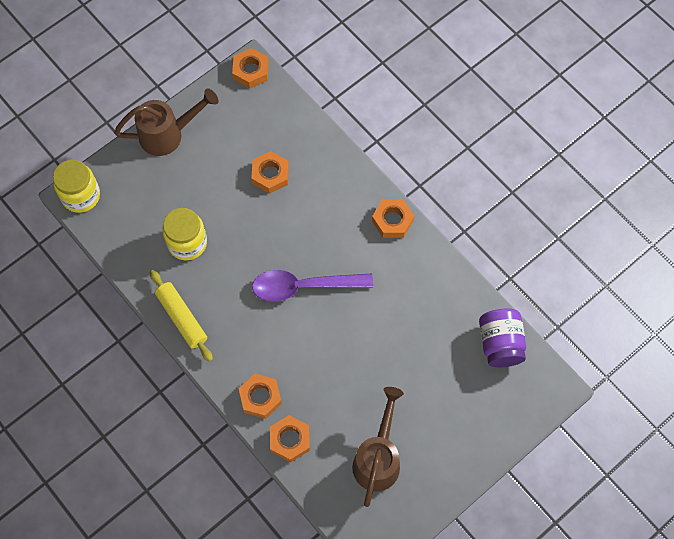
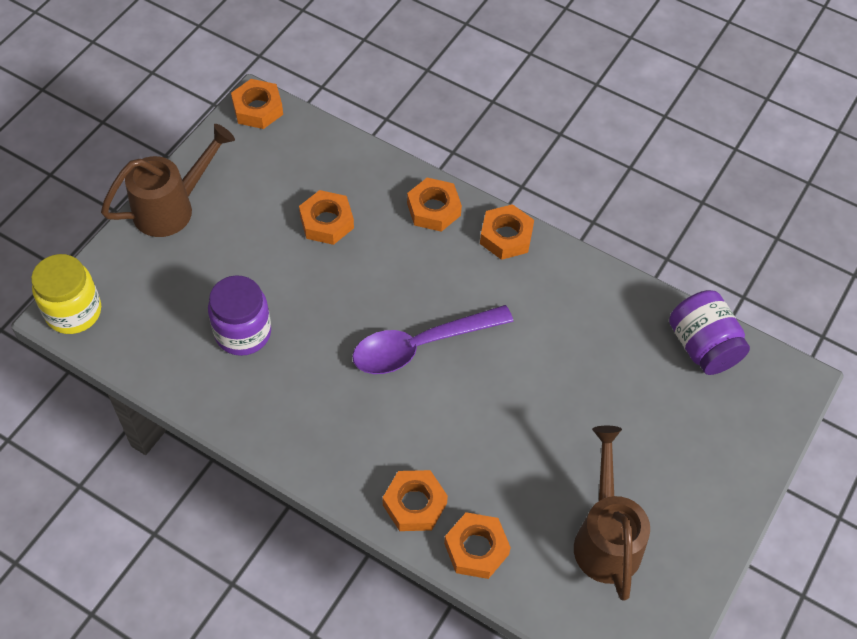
camera: 20 degrees left, 10 degrees down
yellow rolling pin [150,270,213,362] -> none
yellow jar [162,208,207,260] -> purple jar [208,275,271,356]
none -> orange nut [407,178,462,232]

